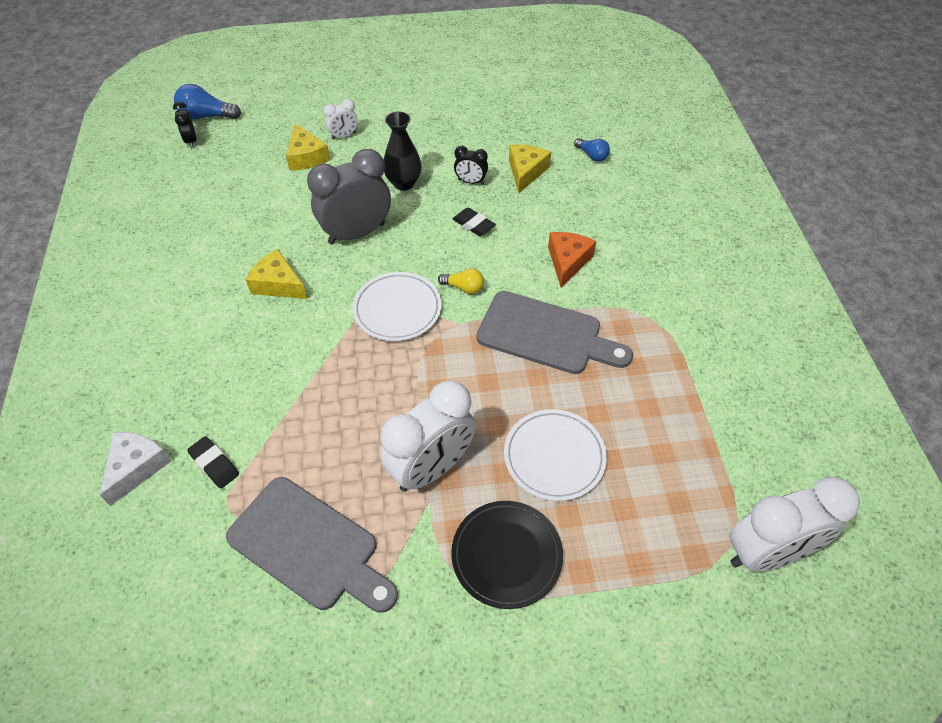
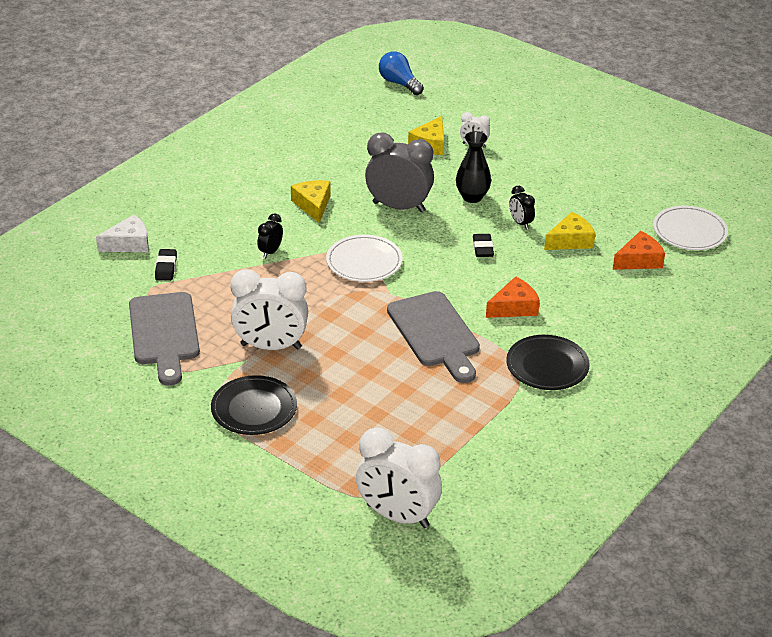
camera: 45 degrees right, 15 degrees down
black clock [173,101,197,148] -> black clock moved to [258,214,283,258]
yellow light bulb [438,268,484,294] -> none
white plate [504,409,607,501] -> white plate moved to [653,206,728,250]
blue light bulb [574,138,610,162] -> orange cheese [613,231,665,270]
none -> black plate [506,335,590,390]

